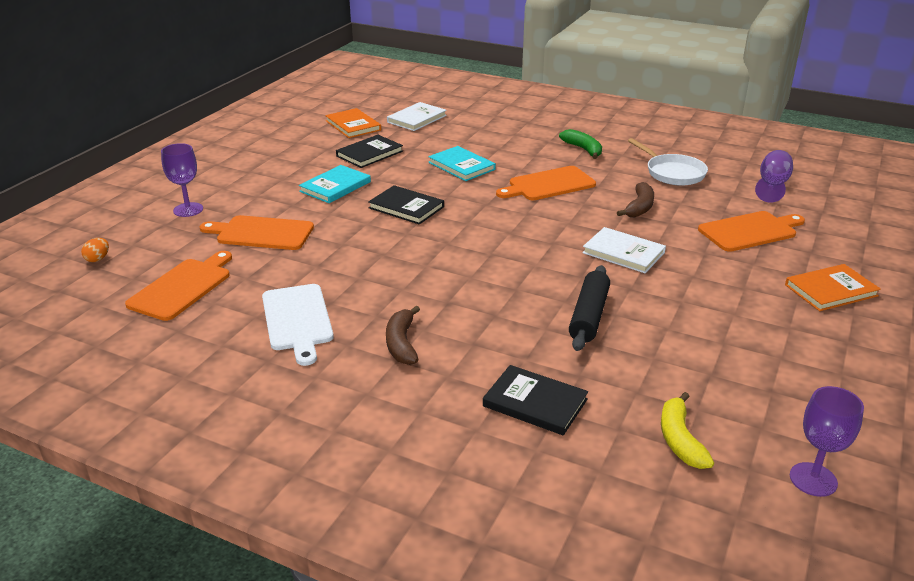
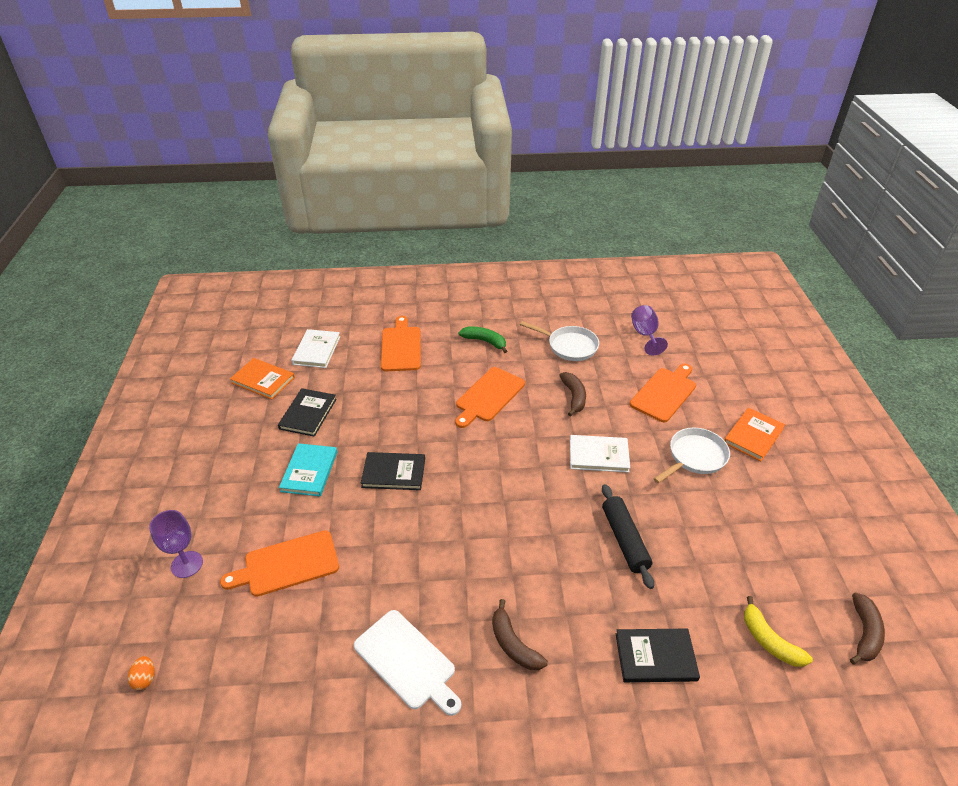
camera: 30 degrees left, 10 degrees up
orange cutting board [125,251,232,321] -> orange cutting board moved to [381,316,421,371]
turquoise book [428,146,496,181] -> none
purple goblet [790,386,864,497] -> brown banana [850,593,885,664]
none -> white pan [654,427,730,484]

